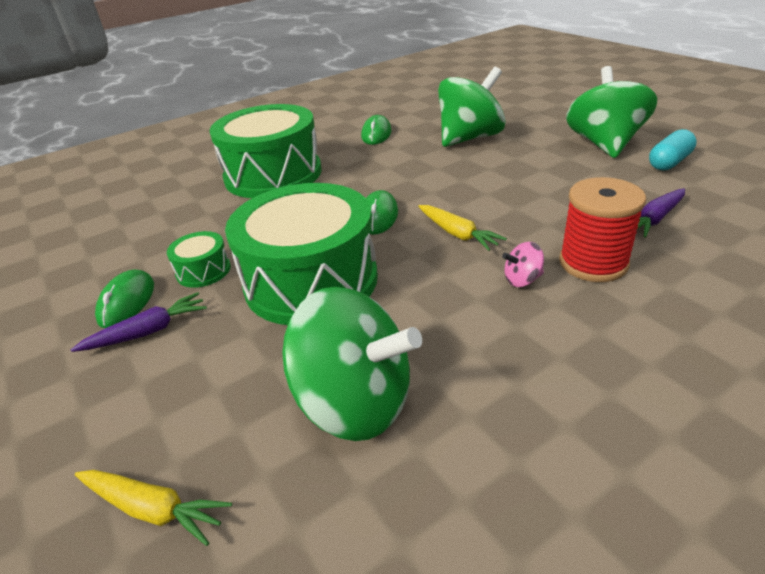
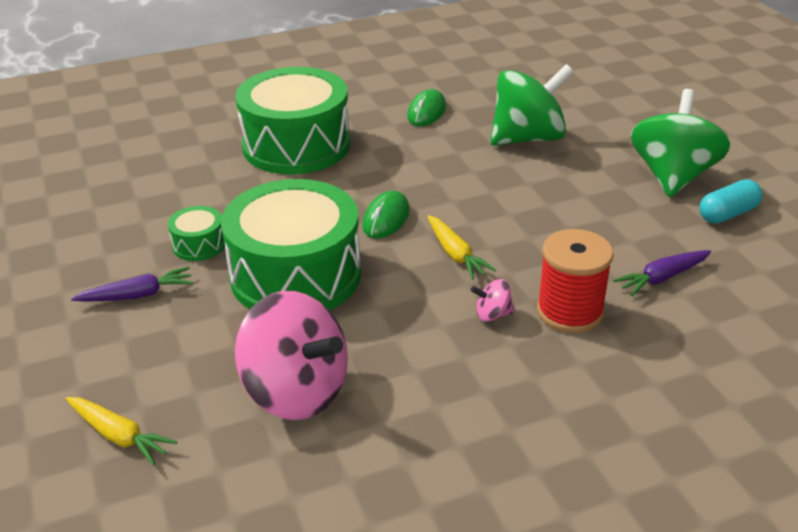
camera: 10 degrees right, 0 degrees up
green mouse [95,270,154,328] -> none
green spinning top [282,287,422,441] -> pink spinning top [235,291,348,420]

